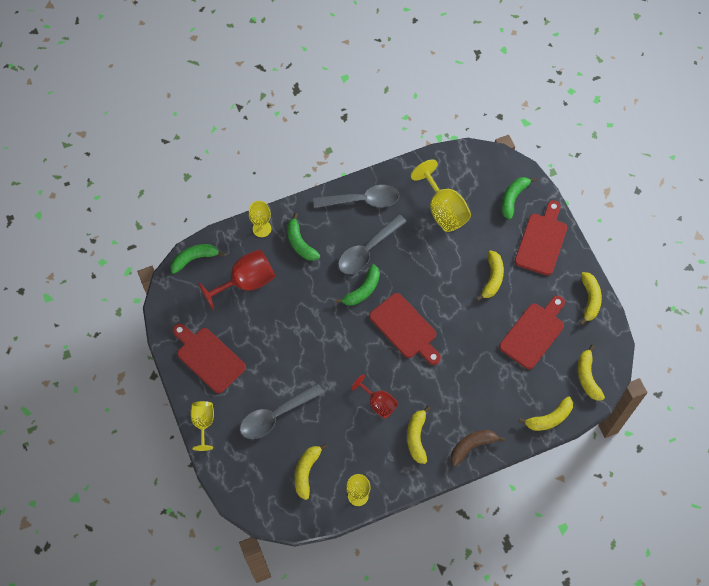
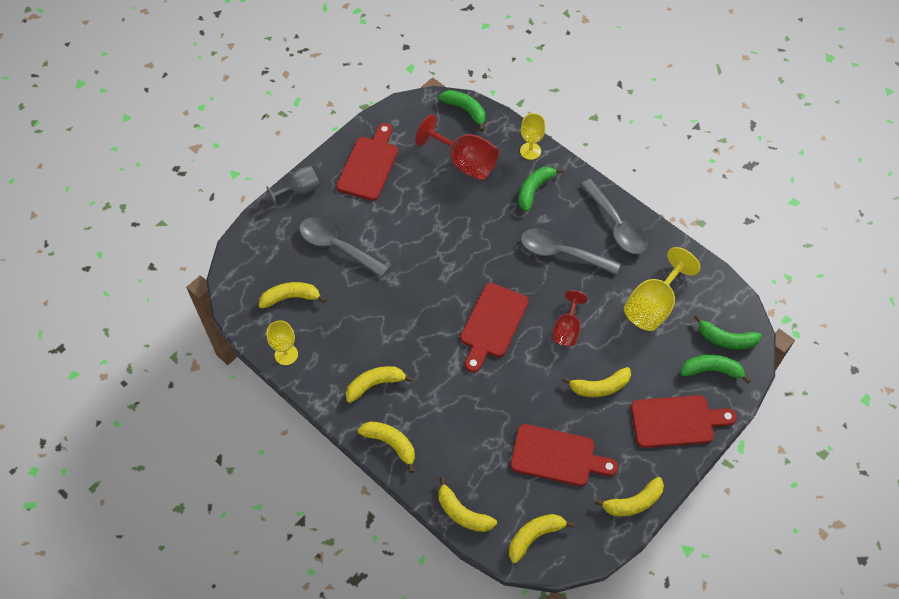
camera: 65 degrees right, 5 degrees down
yellow goblet [190,401,214,451] -> grey goblet [266,166,320,206]
green banana [335,264,380,306] -> green banana moved to [694,314,762,349]
red goblet [351,374,398,419] -> red goblet moved to [552,290,588,346]
brown banana [451,430,505,466] -> yellow banana [358,422,415,473]

